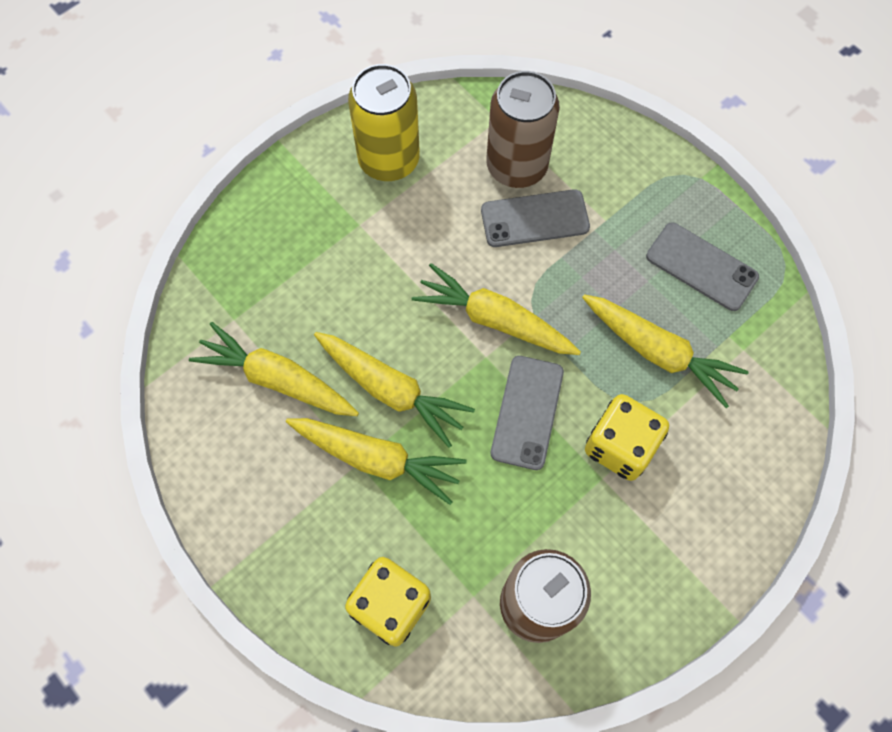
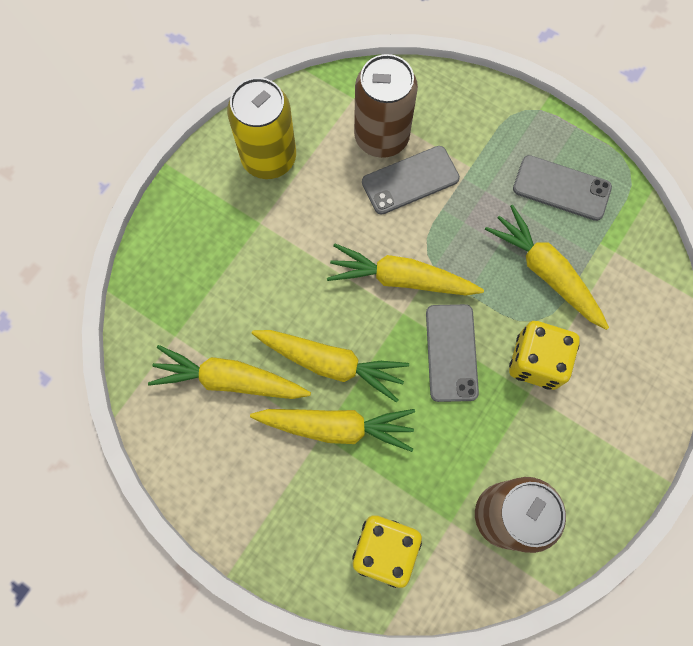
camera: 15 degrees left, 5 degrees up
yellow carrot [582,294,749,408] -> yellow carrot turned 150 degrees counterclockwise [485,205,609,330]

